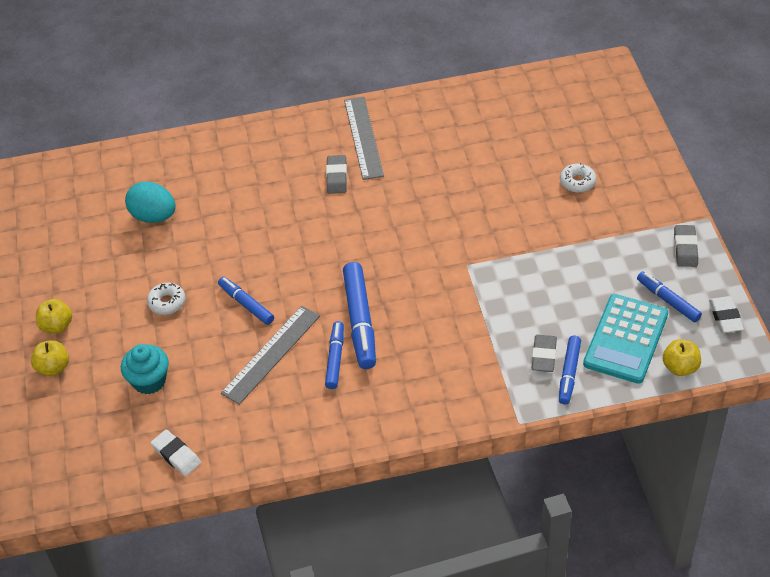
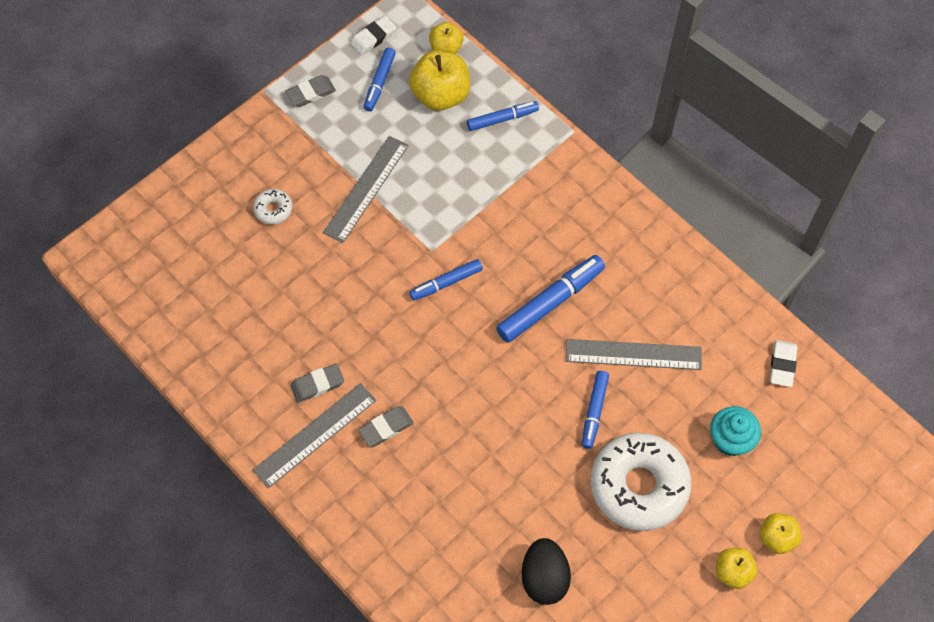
camera: 125 degrees left, 15 degrees up
turquoise egg [125,182,176,223] -> black egg [521,538,571,605]
white donut [147,283,186,315] -> white donut [591,433,691,531], size x2.33
blue marker [325,321,344,389] -> blue marker moved to [409,259,483,301]
grey eraser [532,335,557,372] -> grey eraser moved to [290,363,344,403]
turquoise calculator [583,294,668,384] -> yellow apple [409,50,470,111]
none -> grey ruler [323,136,409,243]

